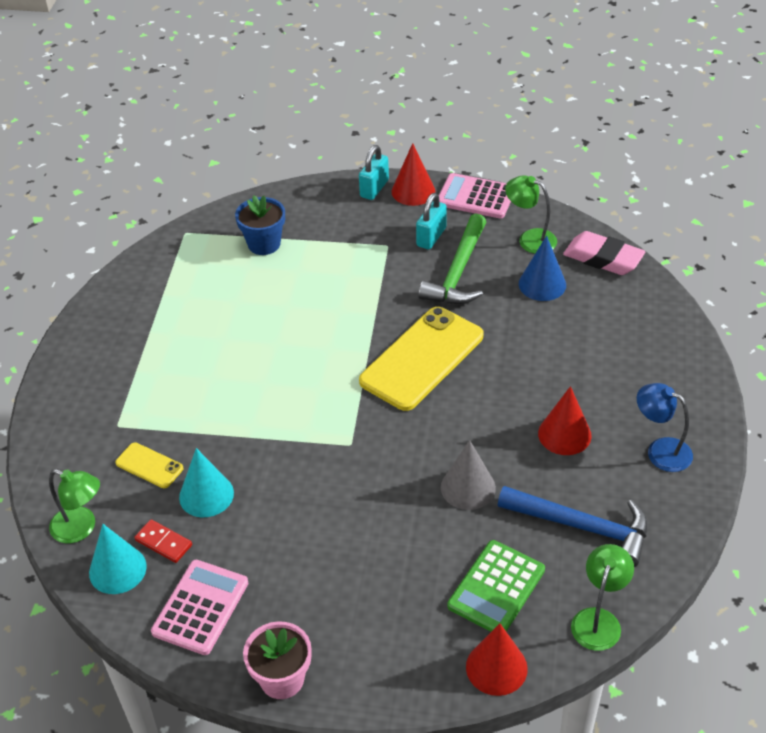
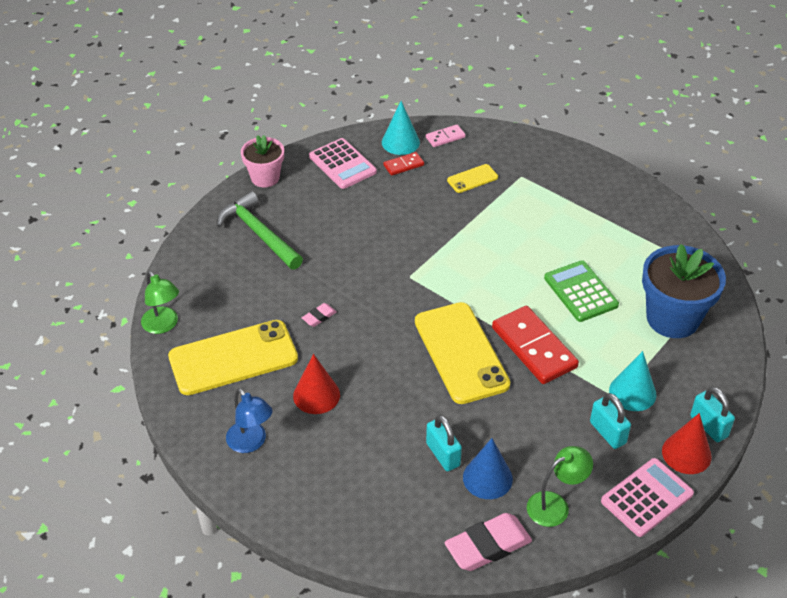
camera: 120 degrees right, 0 degrees up
green lamp [49,469,100,543] -> pink domino [426,125,466,147]
turquoise cone [179,448,234,517] -> turquoise cone moved to [609,351,656,411]
blue flower pot [235,195,285,255] -> blue flower pot [642,244,726,338], size x1.64
green hammer [418,213,486,304] -> green hammer moved to [217,191,303,270]
grey cone [441,440,496,510] -> pink eraser [302,303,336,327]
green calculator [447,540,545,632] -> green calculator moved to [544,260,619,322]
red cone [466,623,528,696] -> none
blue hammer [498,486,648,567] -> yellow phone [168,320,298,395]
blue lamp [637,383,693,472] -> blue lamp turned 75 degrees clockwise [226,388,273,453]
none -> turquoise padlock [426,415,462,471]
none -> red domino [492,306,579,384]

